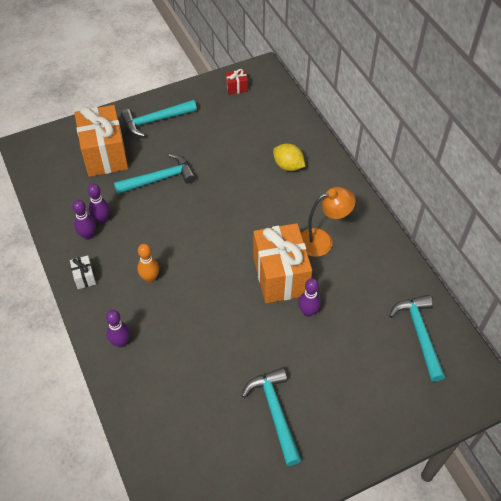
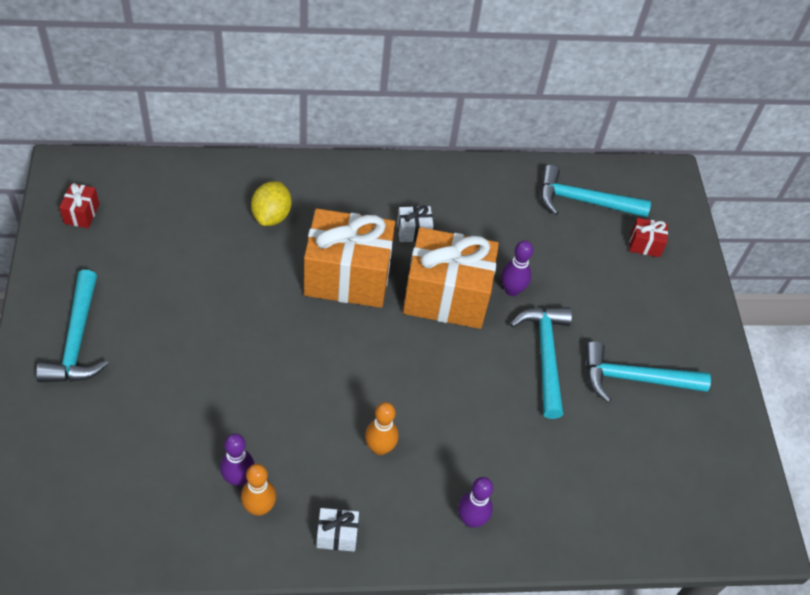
camera: 75 degrees left, 0 degrees up
purple bowling pin [72,200,96,240] -> orange bowling pin [241,464,276,516]
orange gift [74,105,128,177] -> orange gift moved to [304,208,395,308]
turquoise hammer [114,153,196,194] -> turquoise hammer moved to [510,307,572,419]
yellow lemon [273,144,305,171] -> yellow lemon turned 45 degrees counterclockwise [251,181,291,226]
orange lamp [301,187,356,257] -> white gift [397,205,434,242]
none -> red gift [629,218,668,257]

